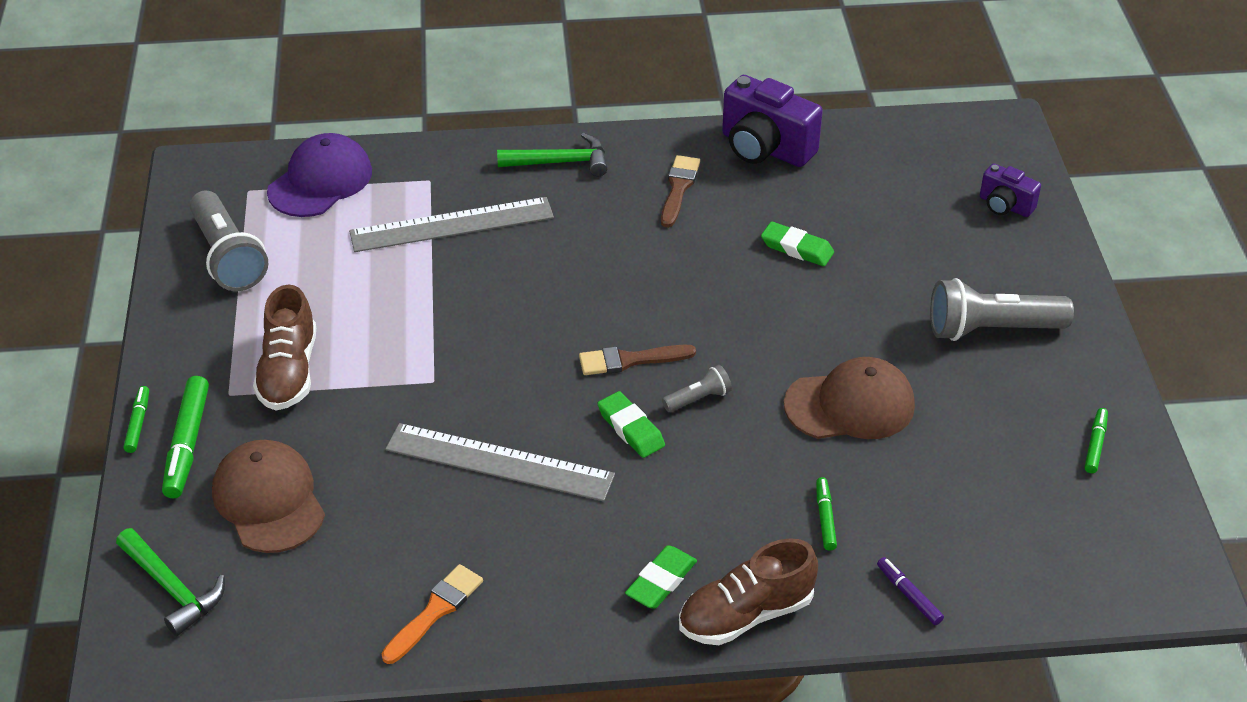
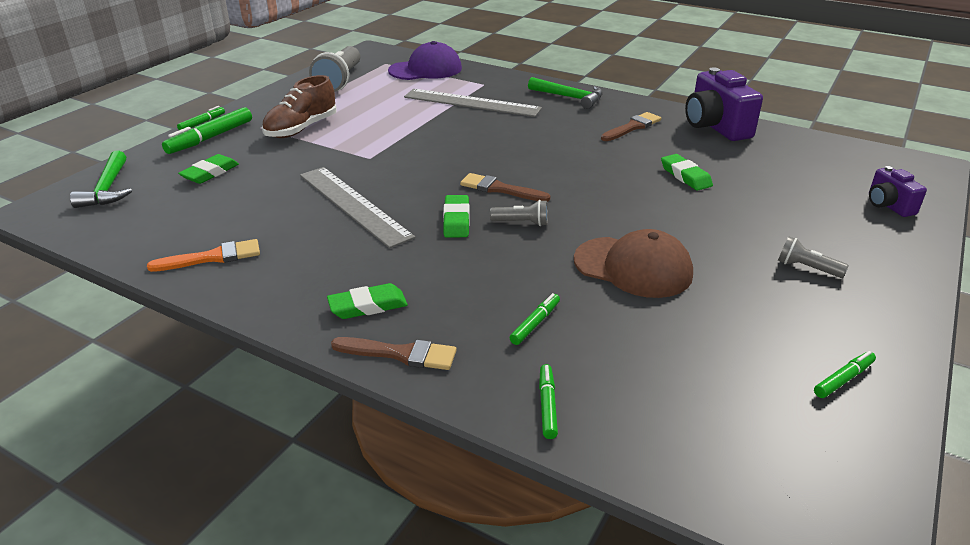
camera: 35 degrees right, 10 degrees down
brown cap [212,440,325,553] -> green eraser [178,154,239,184]
brown shoe [679,538,818,645] -> brown brush [331,337,456,370]
purple marker [877,557,944,625] -> green marker [539,364,558,439]
grey flashlight [930,278,1074,341] -> grey flashlight [778,236,849,278], size x0.49

